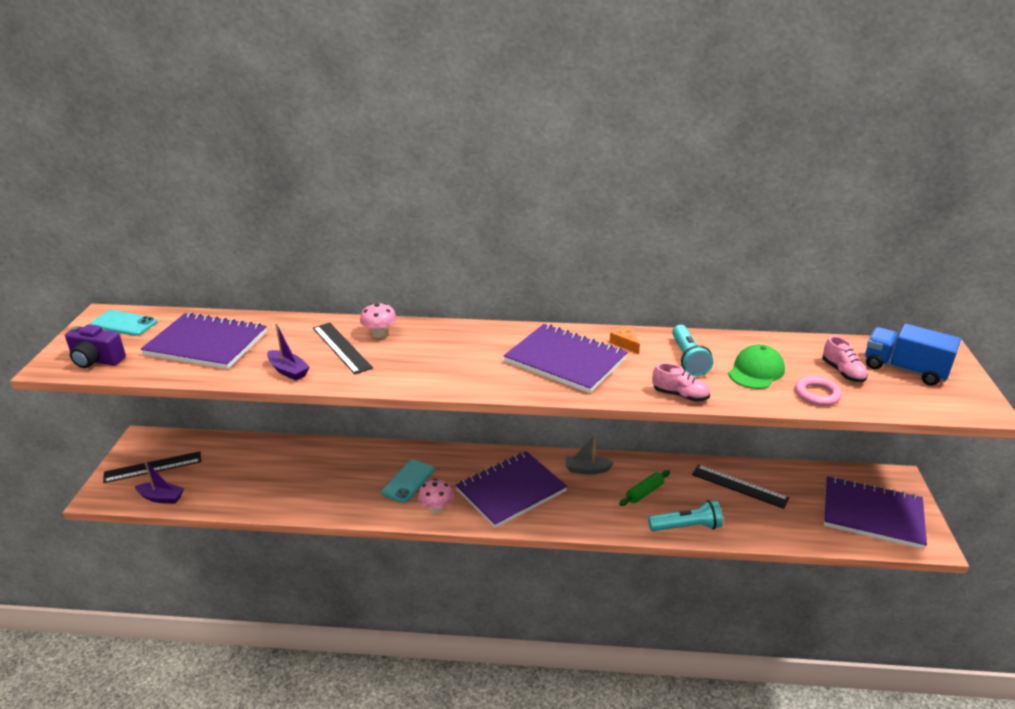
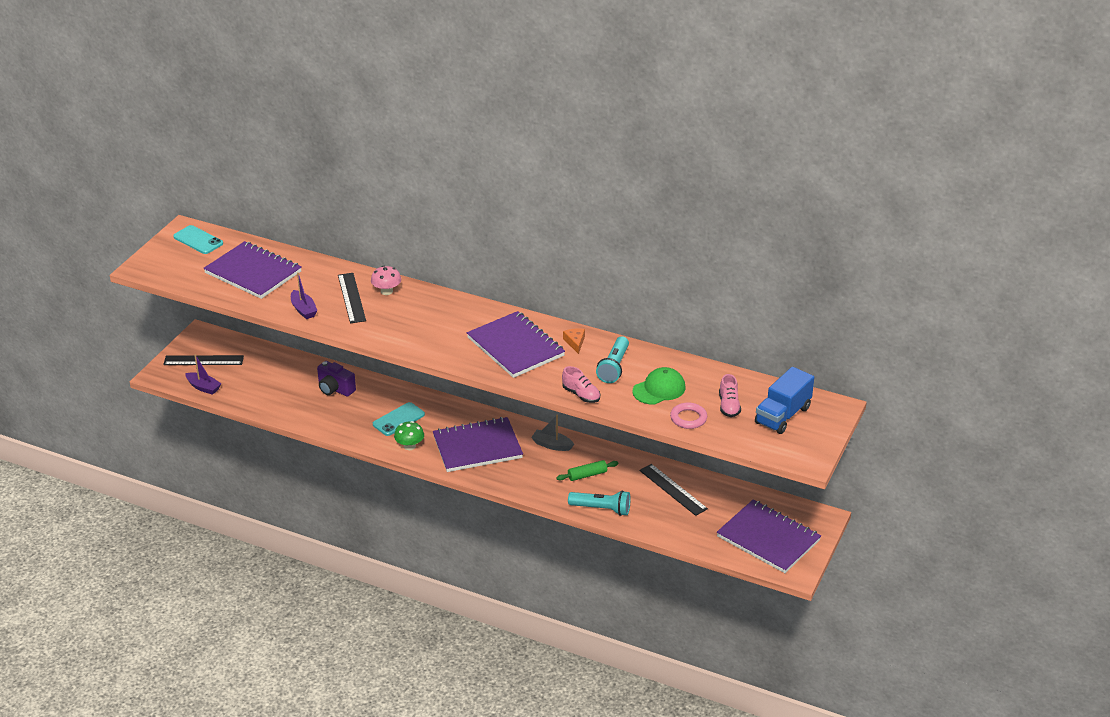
camera: 20 degrees right, 5 degrees up
purple camera [65,324,126,368] -> purple camera moved to [317,361,356,397]
pink mushroom [418,479,453,514] -> green mushroom [394,421,424,450]
blue truck [865,324,961,386] -> blue truck turned 105 degrees counterclockwise [755,367,814,434]

